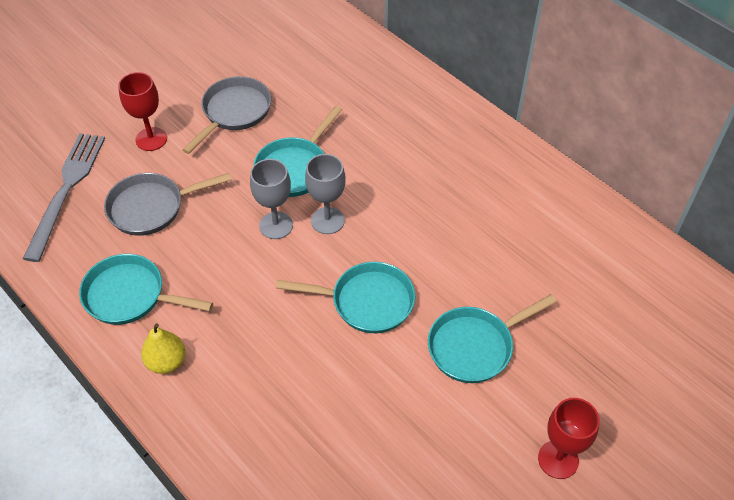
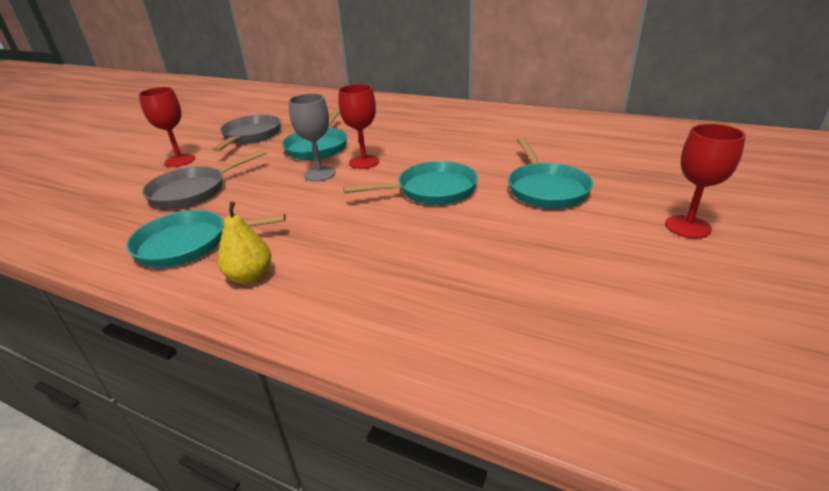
camera: 20 degrees left, 20 degrees down
grey fork [23,133,105,262] -> none
grey goblet [305,154,346,234] -> red goblet [338,84,379,169]
turquoise pan [428,294,557,383] -> turquoise pan turned 45 degrees counterclockwise [508,137,593,208]

